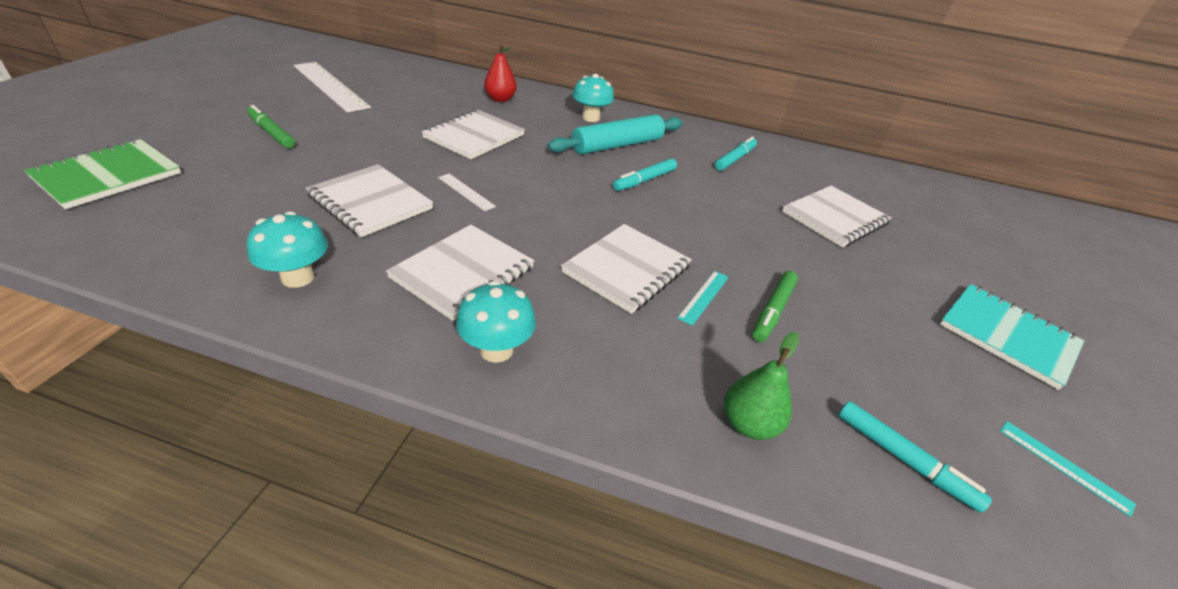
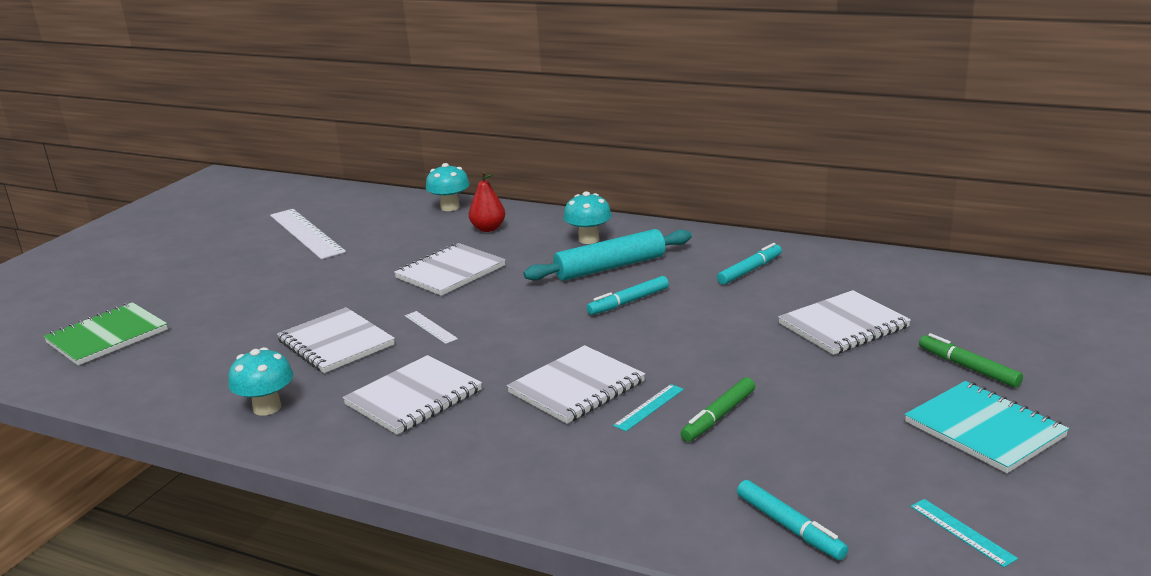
camera: 15 degrees right, 15 degrees down
green marker [247,105,295,148] -> green marker moved to [919,333,1023,388]
turquoise mushroom [456,281,536,363] -> turquoise mushroom moved to [426,163,470,211]
green pear [724,332,799,440] -> none

